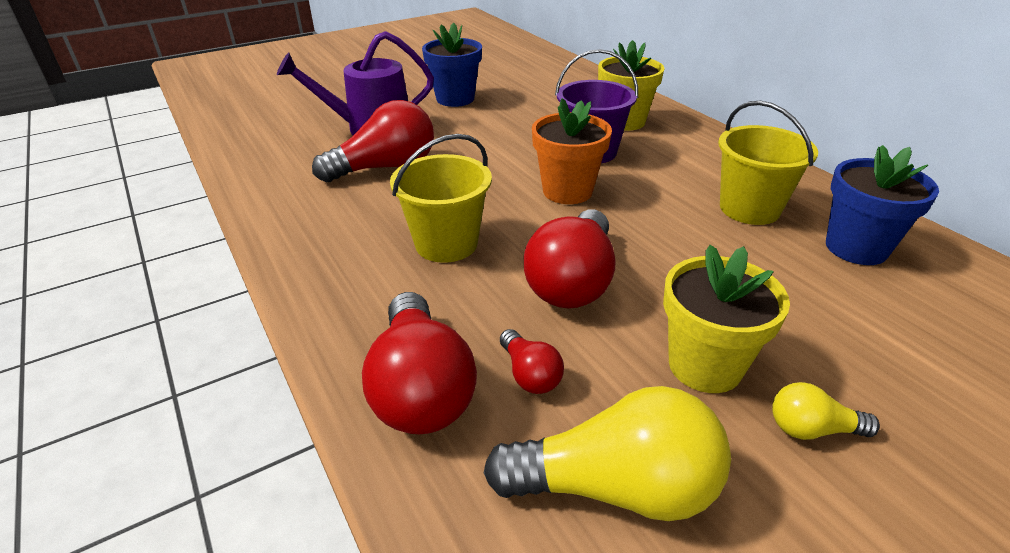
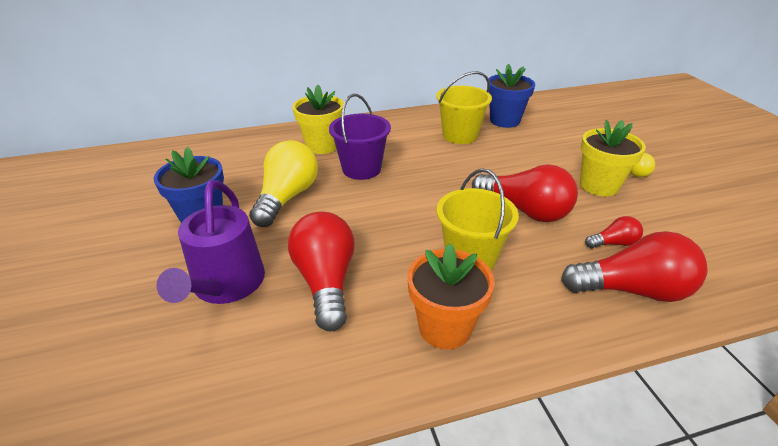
camera: 75 degrees left, 0 degrees up
yellow light bulb [484,386,731,521] -> yellow light bulb moved to [249,140,318,227]
orange flower pot [532,98,612,204] -> orange flower pot moved to [407,243,495,350]

